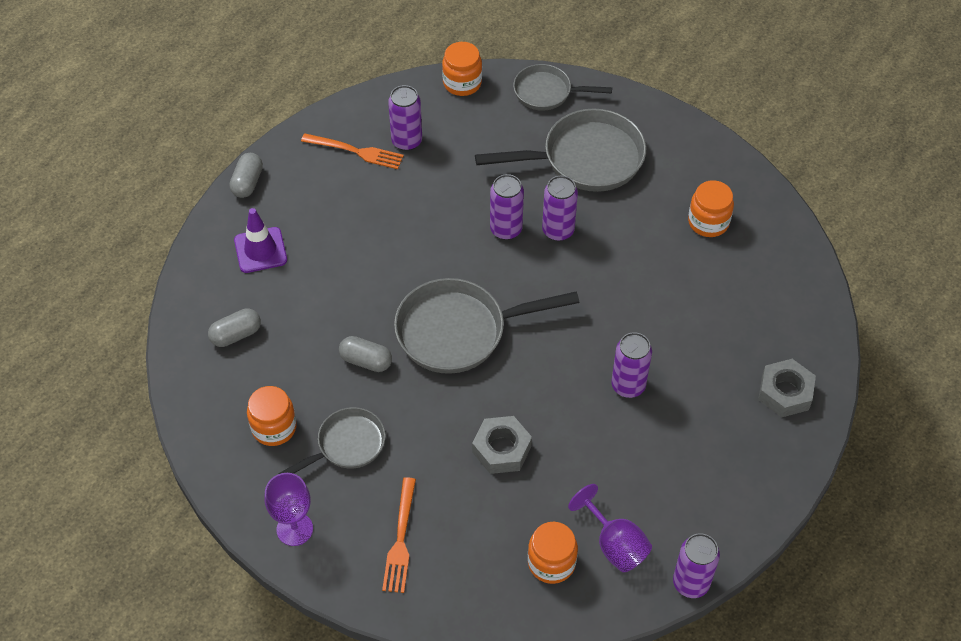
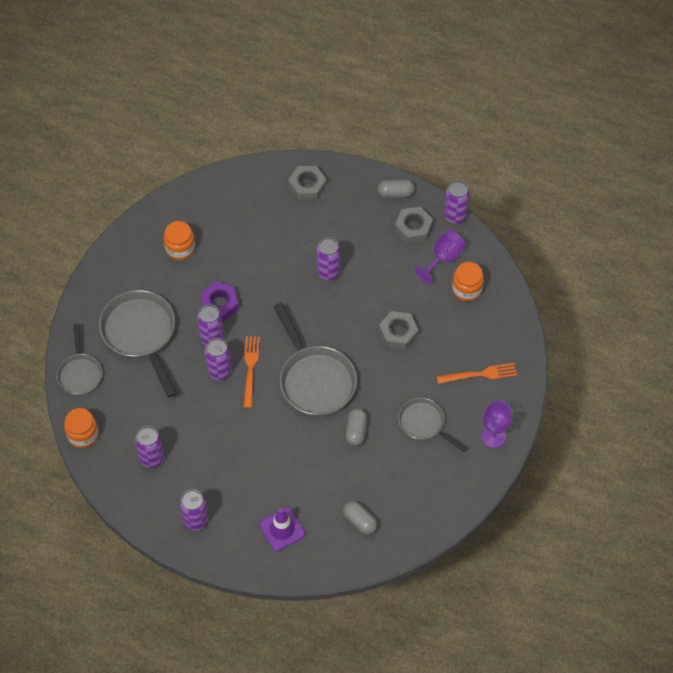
camera: 105 degrees left, 5 degrees up
grey capsule [230,153,263,198] -> grey capsule moved to [378,179,414,198]
orange jar [247,386,297,446] -> none
orange fork [301,133,404,169] -> orange fork moved to [243,336,260,408]
none -> purple can [180,489,208,531]
none -> purple nut [201,282,239,321]
none -> grey nut [395,207,433,244]

